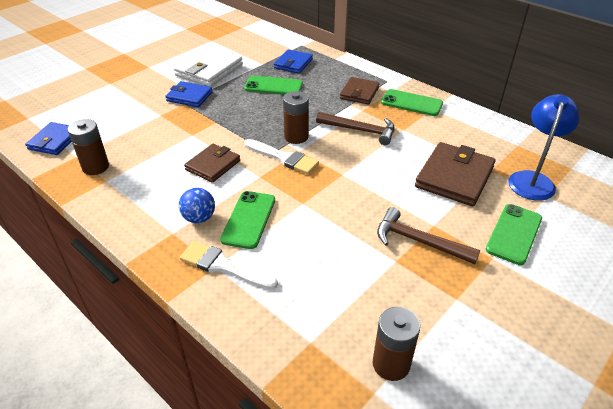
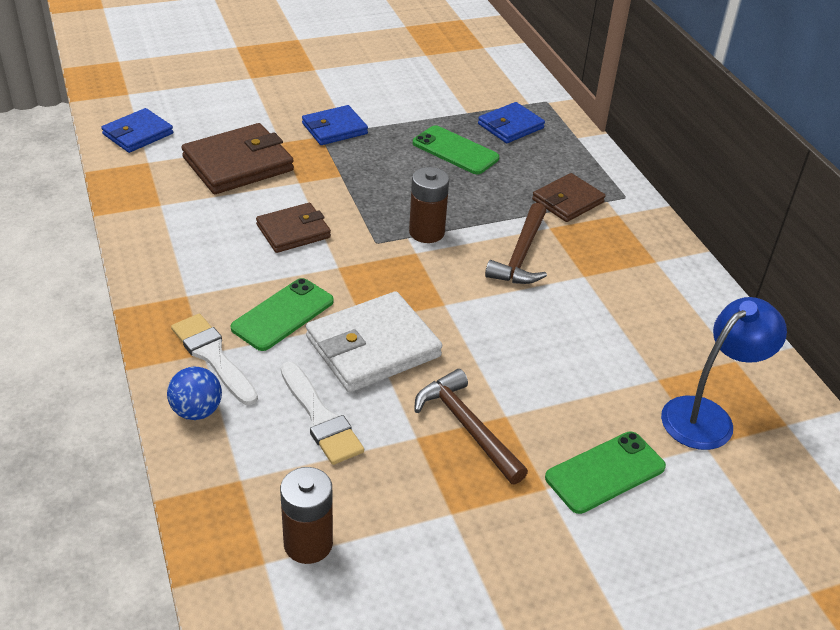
camera: 25 degrees right, 0 degrees up
brown battery [68,119,109,175] -> none
blue wallet [166,81,213,107] -> blue wallet turned 75 degrees counterclockwise [302,105,368,145]
white wallet [173,47,243,87] -> white wallet moved to [306,291,442,392]
blue ball [179,188,215,223] -> blue ball moved to [167,367,222,420]
white brush [244,139,319,174] -> white brush moved to [281,362,364,465]
brown hammer [316,112,395,145] -> brown hammer turned 60 degrees clockwise [485,203,547,284]
green phone [381,89,443,116] -> none
brown wallet [415,142,496,206] -> brown wallet moved to [181,123,294,194]

